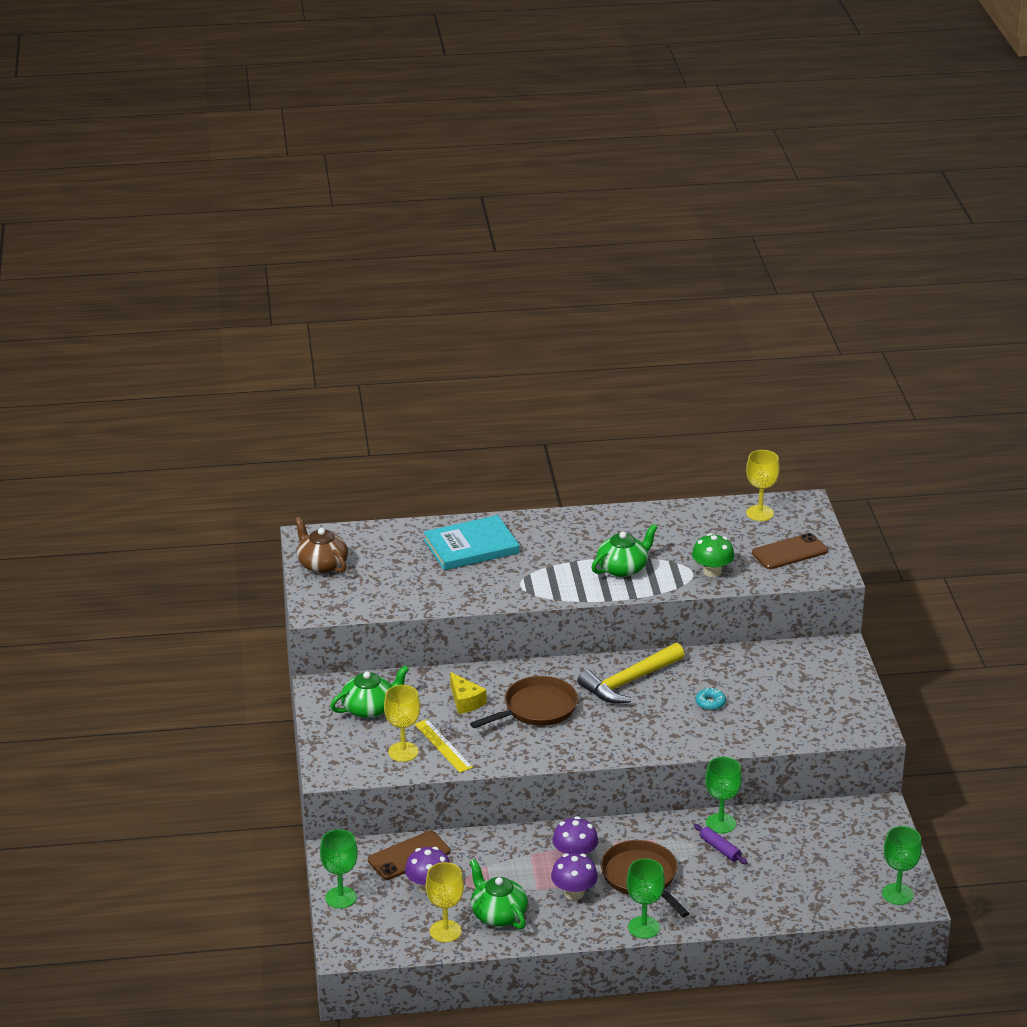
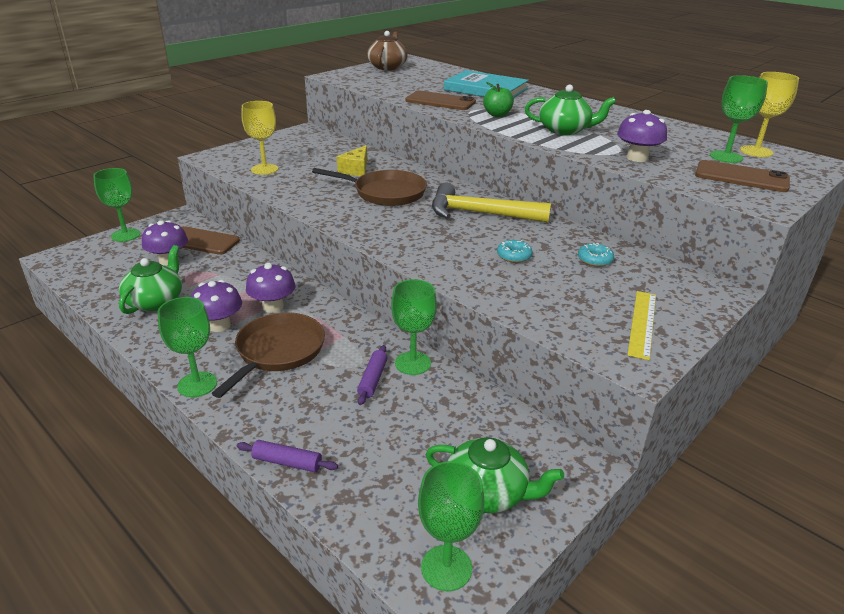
camera: 50 degrees right, 0 degrees up
green teapot [330,665,409,718] -> green teapot moved to [425,437,564,513]
yellow ruler [414,719,473,773] -> yellow ruler moved to [627,291,656,360]
yellow goblet [426,862,464,943] -> none
green mushroom [692,533,735,577] -> purple mushroom [617,110,667,162]
none -> purple rolling pin [237,440,338,472]
none -> brown phone [405,91,476,110]
none -> green apple [483,82,514,117]
none -> turquoise donut [578,243,614,267]
none -> green goblet [710,75,768,163]

